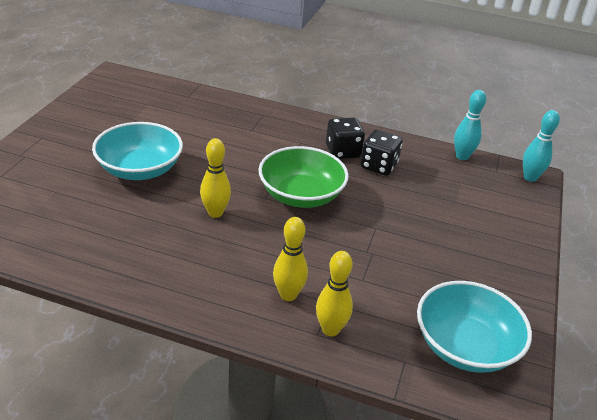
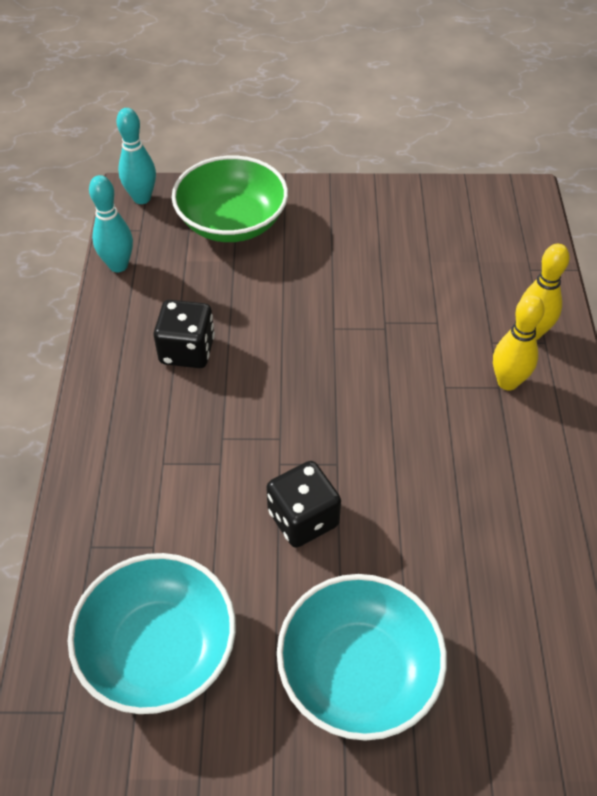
camera: 105 degrees left, 15 degrees up
yellow bowling pin [200,138,231,218] -> none
green bowl [259,146,349,208] -> green bowl moved to [172,156,288,242]
black dice [326,117,365,159] -> black dice moved to [266,461,341,548]
turquoise bowl [417,281,532,373] -> turquoise bowl moved to [68,553,236,714]

